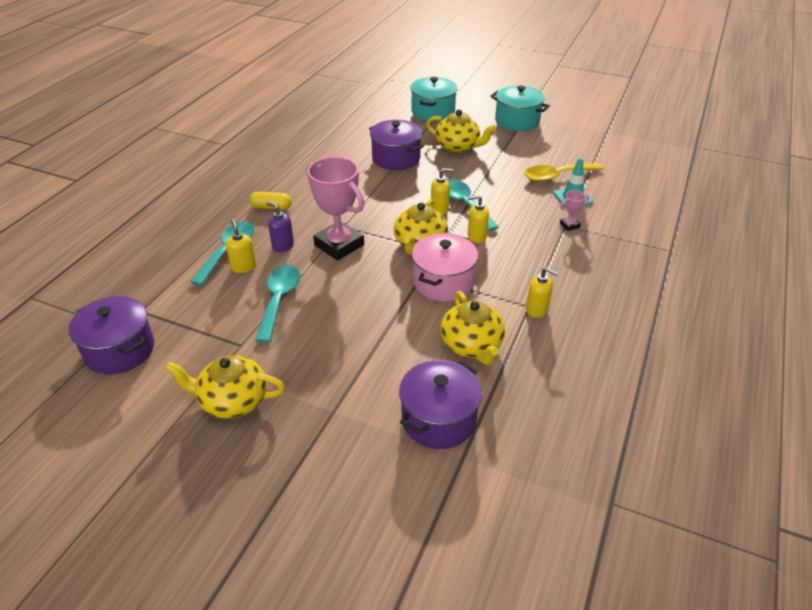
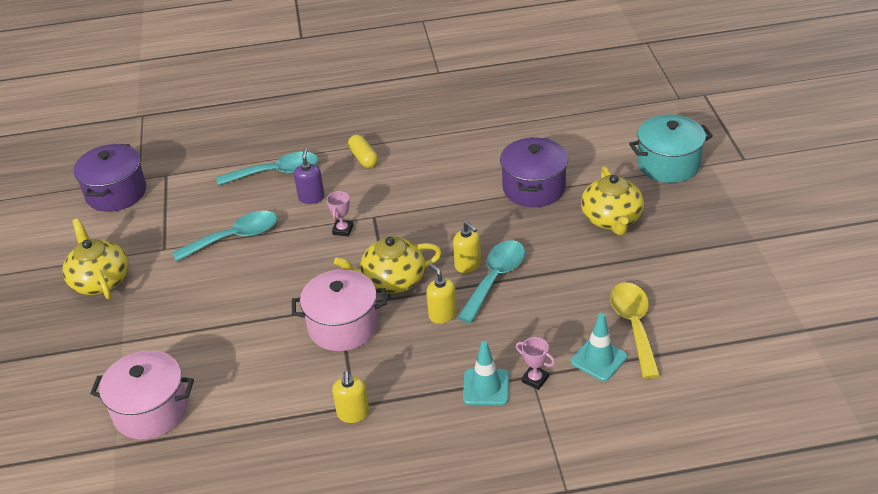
camera: 60 degrees right, 0 degrees up
yellow soap dispenser [226,219,256,273] -> none
pink trophy [306,157,364,260] -> pink trophy [327,190,353,236], size x0.42
purple pot [399,360,482,449] -> pink pot [90,350,194,440]
yellow teapot [440,291,505,365] -> none
turquoise pot [490,86,550,131] -> none
yellow spoon [524,163,603,182] -> yellow spoon turned 45 degrees clockwise [610,283,660,379]
none -> turquoise traffic cone [463,341,509,405]

